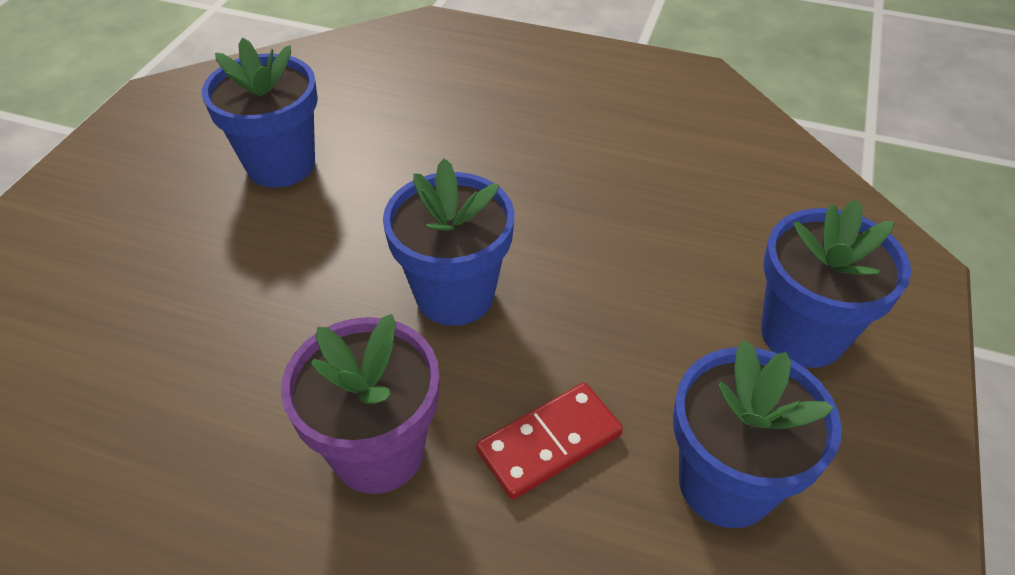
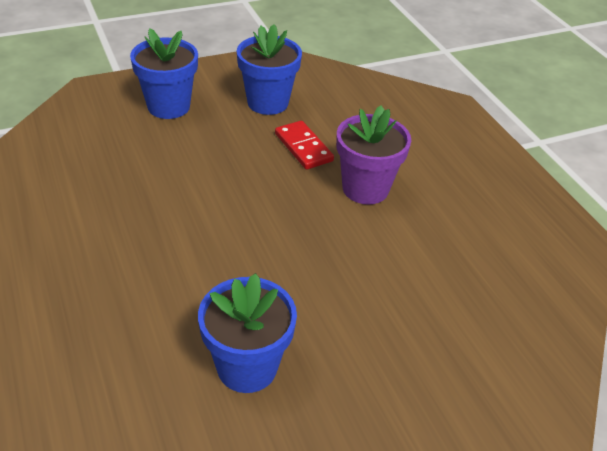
camera: 135 degrees left, 5 degrees down
blue flower pot [383,158,515,326] -> none
red domino [476,383,623,500] -> red domino turned 45 degrees clockwise [275,121,334,170]

